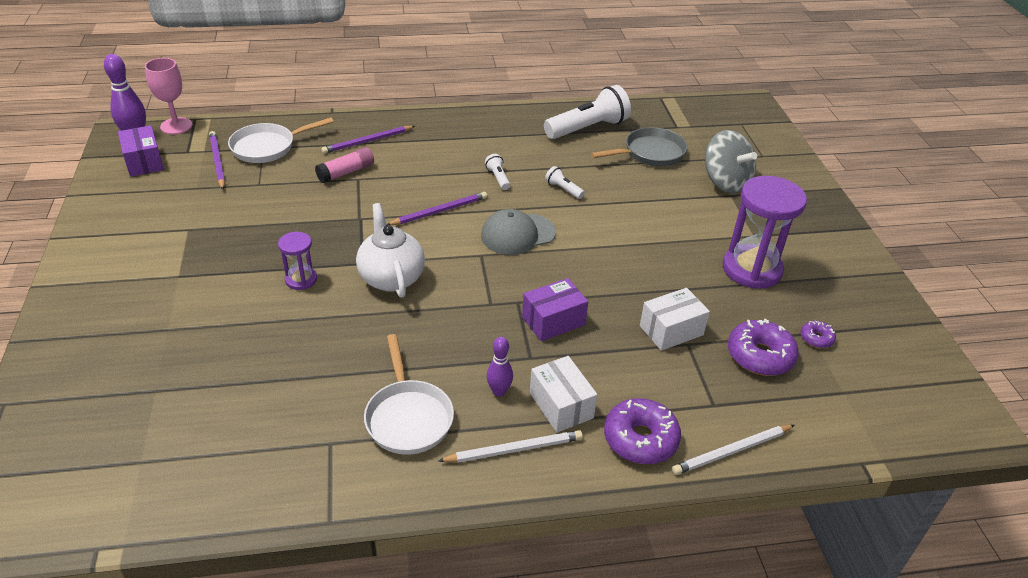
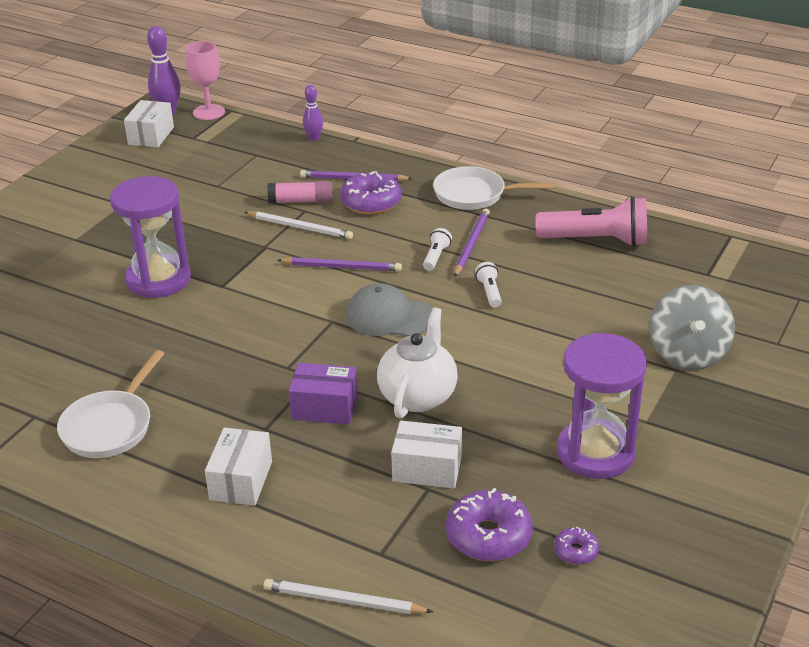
camera: 40 degrees right, 5 degrees down
purple box [118,125,164,177] -> white box [124,100,174,148]
purple pencil [209,131,225,190] -> purple pencil moved to [454,209,490,277]
white pan [228,117,334,163] -> white pan moved to [433,166,555,210]
purple hourglass [278,232,317,290] -> purple hourglass [110,176,191,298], size x1.97
white teapot [356,203,425,298] -> white teapot moved to [377,307,458,419]
white pencil [439,430,583,463] -> white pencil moved to [244,211,353,239]
purple bowling pin [486,337,513,397] -> purple bowling pin moved to [303,85,323,141]
white flashlight [544,85,631,139] -> pink flashlight [536,196,647,247]
grey pan [591,127,687,166] -> none
purple donut [604,398,681,464] -> purple donut moved to [340,171,401,214]

